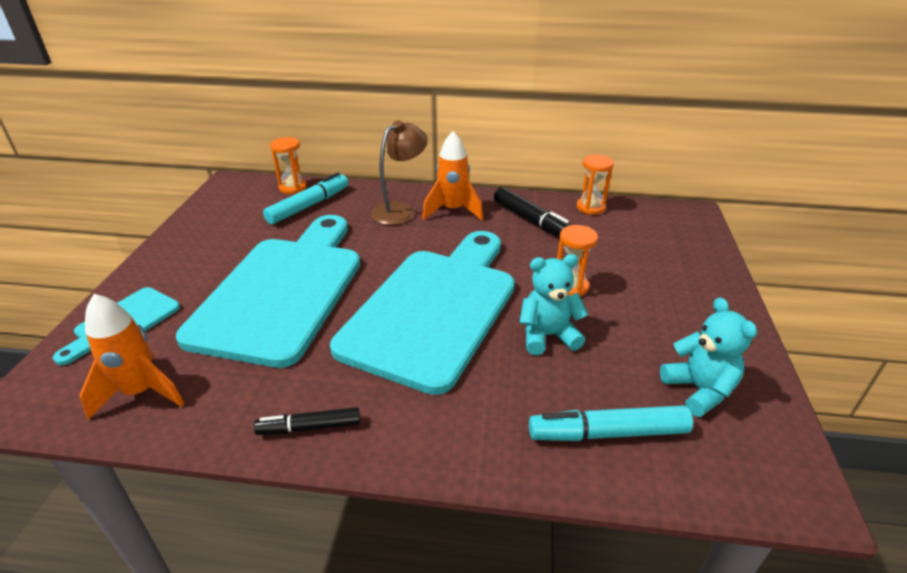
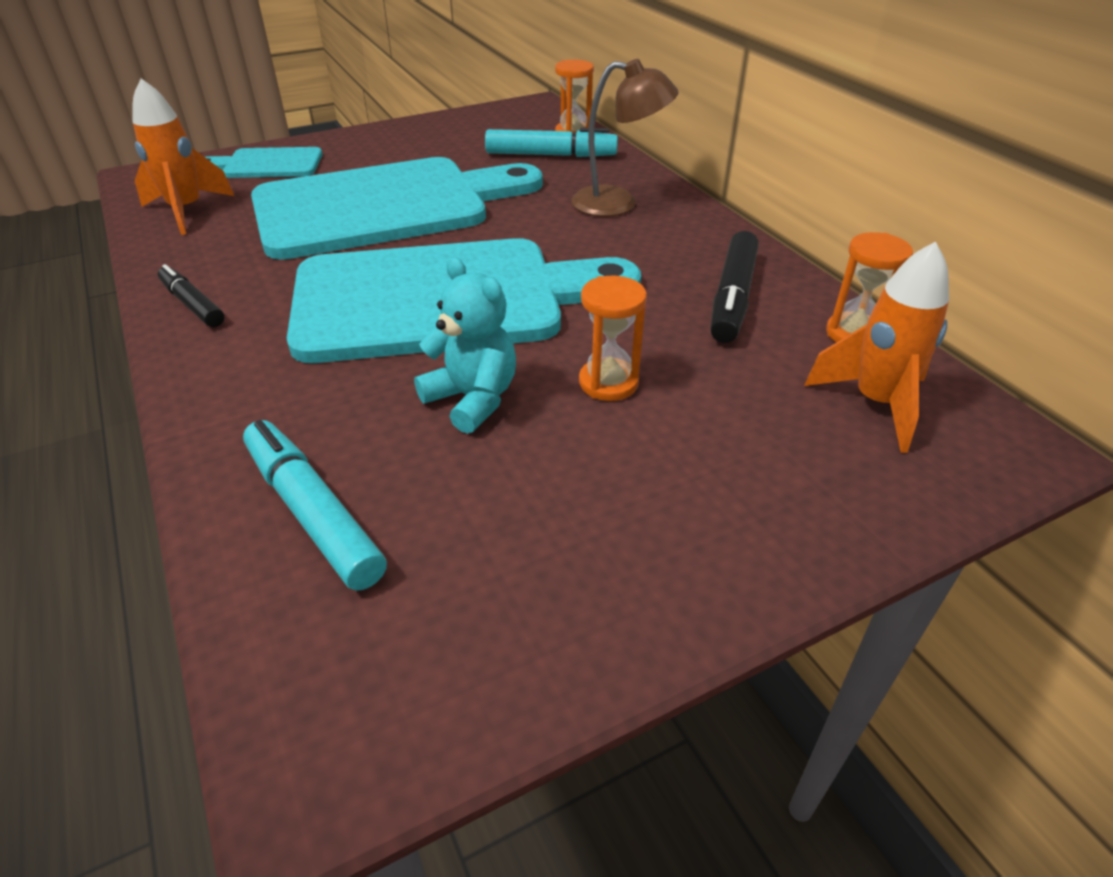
camera: 55 degrees right, 5 degrees up
orange rocket [422,131,483,221] -> orange rocket moved to [804,241,949,453]
turquoise teddy bear [660,297,757,417] -> none

